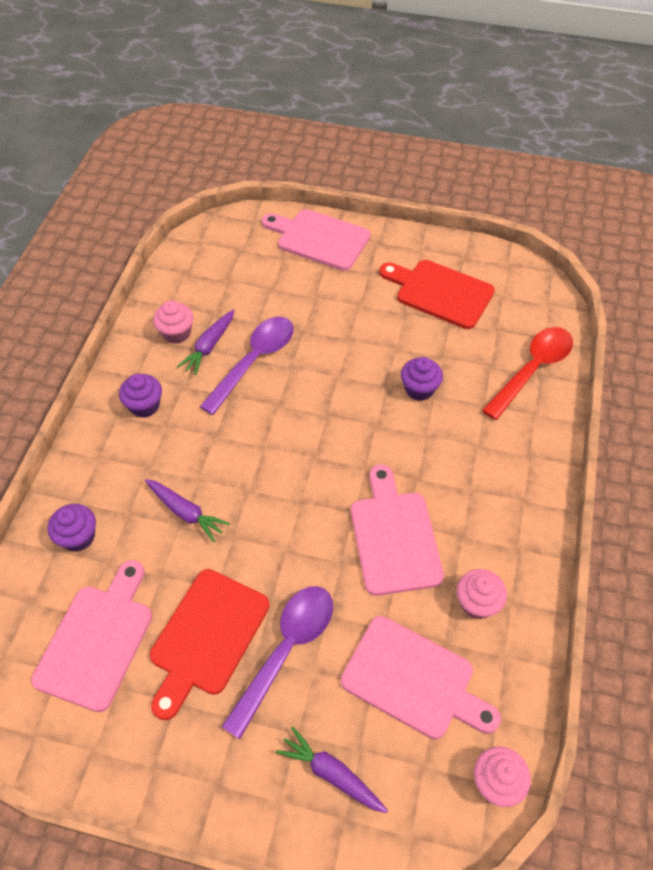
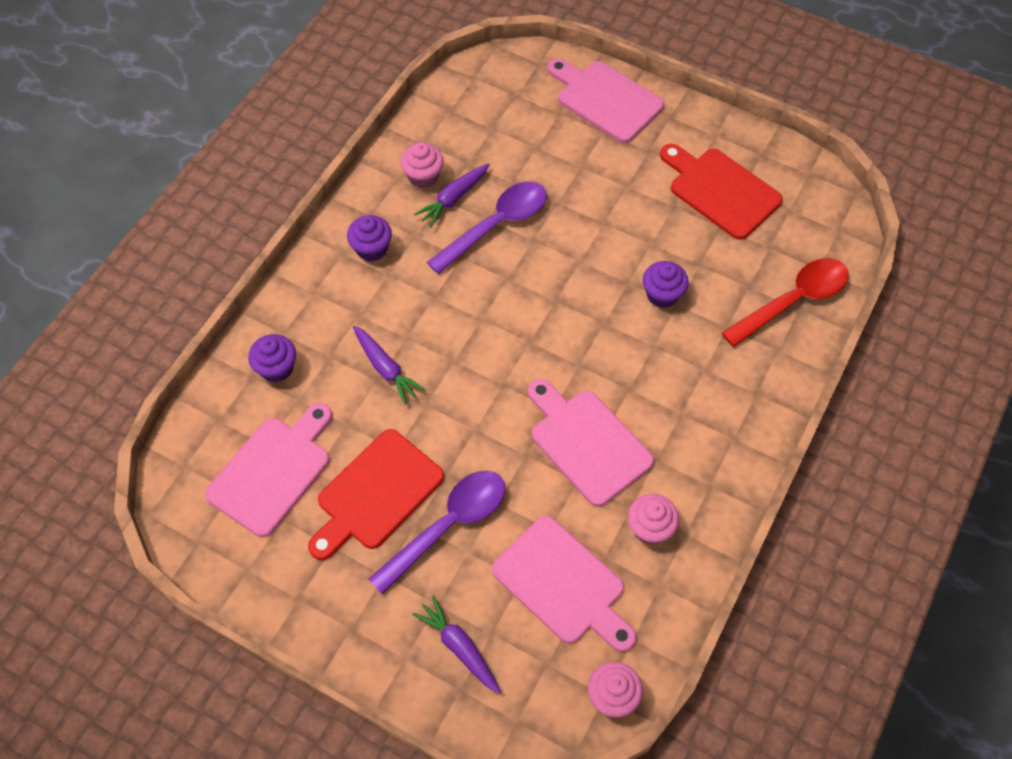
camera: 15 degrees right, 5 degrees up
pink cutting board [351,465,444,596] -> pink cutting board turned 45 degrees counterclockwise [528,379,654,507]

